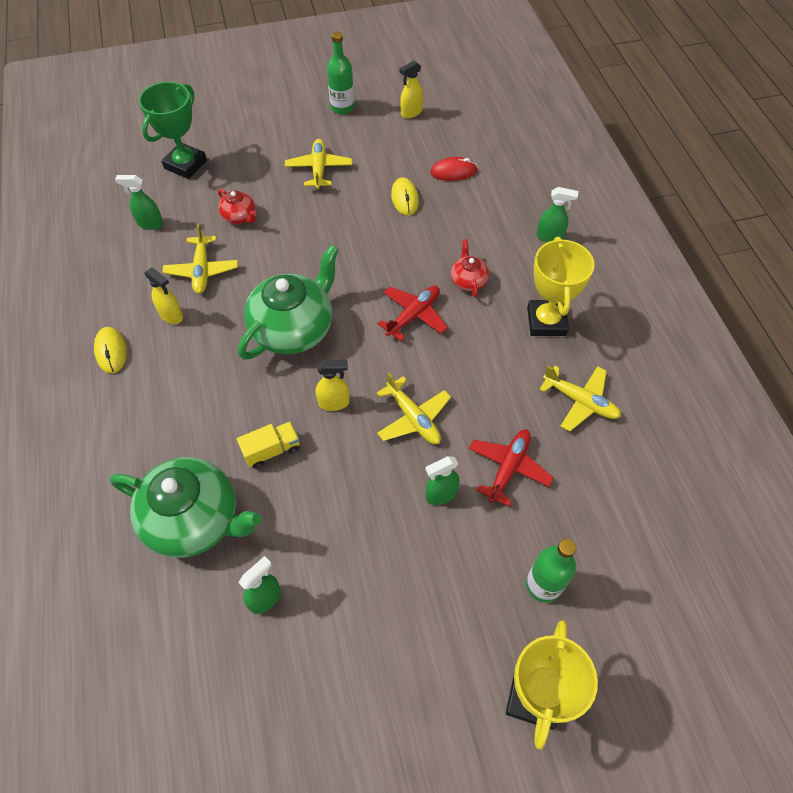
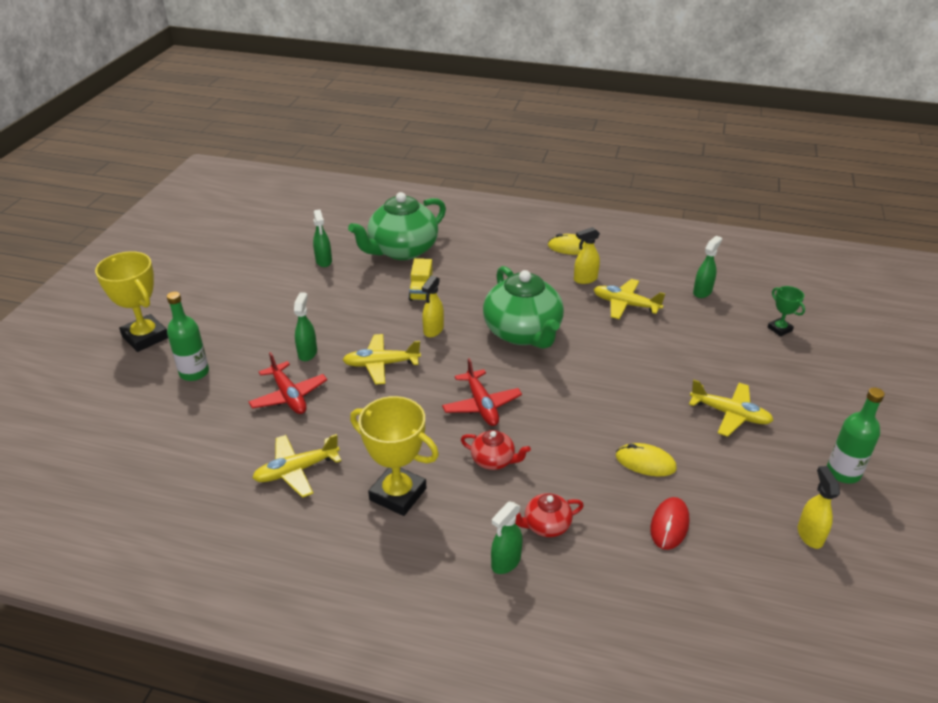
camera: 120 degrees right, 20 degrees down
green trophy [139,82,207,179] -> green trophy [768,286,805,336], size x0.52
red teapot [218,189,257,224] -> red teapot moved to [515,493,584,537]

